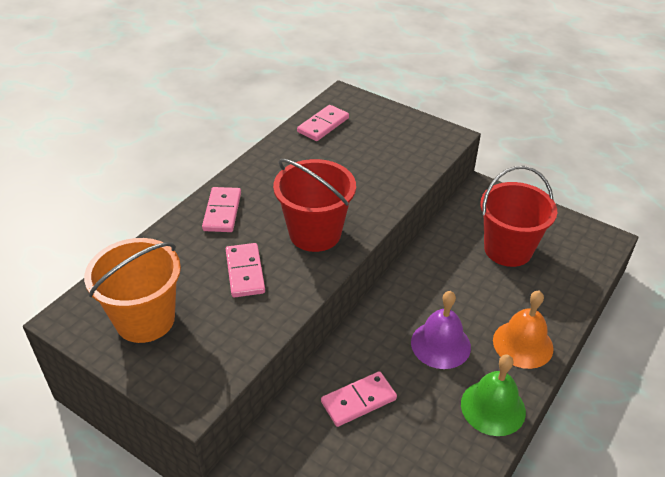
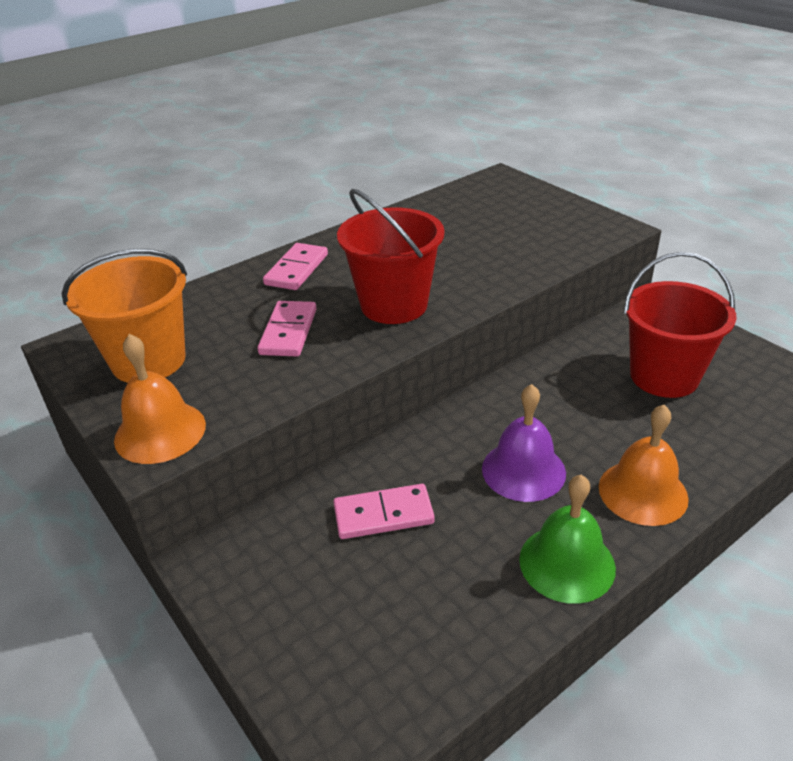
camera: 20 degrees right, 5 degrees down
pink domino [297,105,349,141] -> none
none -> orange bell [114,334,206,464]

